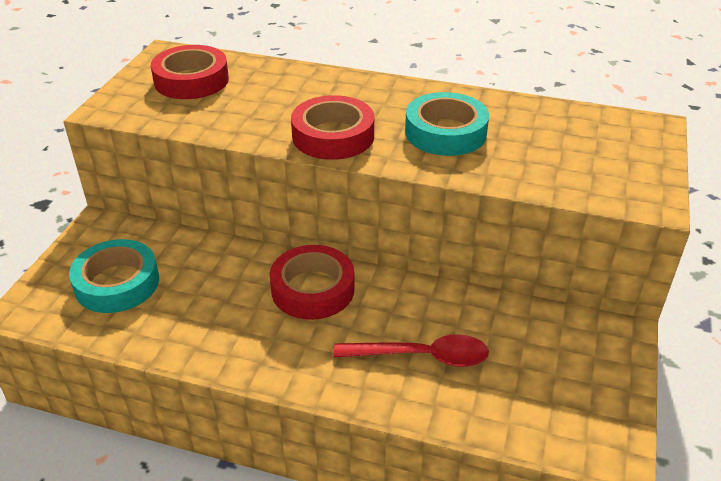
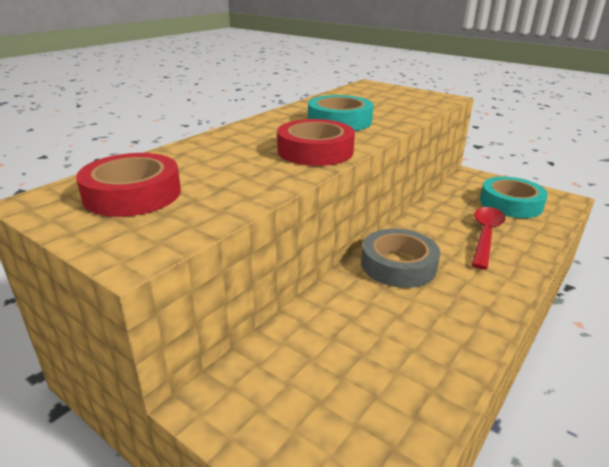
camera: 70 degrees left, 10 degrees down
turquoise tape [69,239,159,313] -> turquoise tape moved to [480,177,548,218]
red tape [270,245,354,320] -> grey tape [361,229,440,288]

